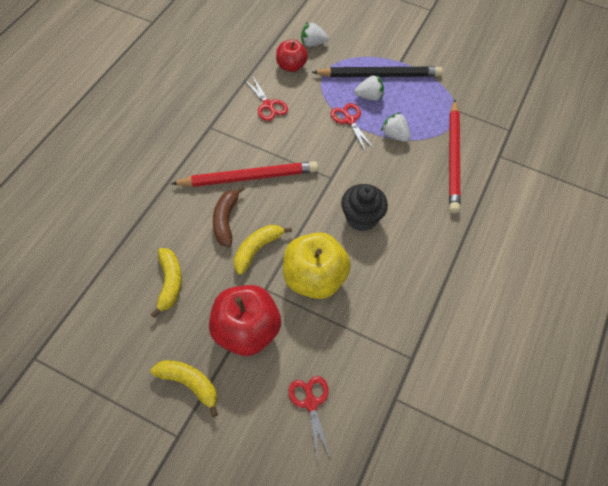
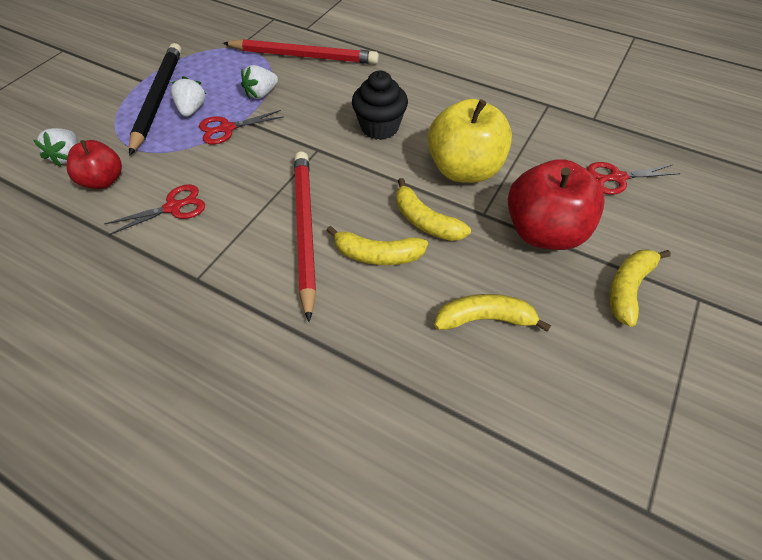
camera: 85 degrees left, 5 degrees down
brown banana [213,186,244,247] -> yellow banana [326,226,428,265]

